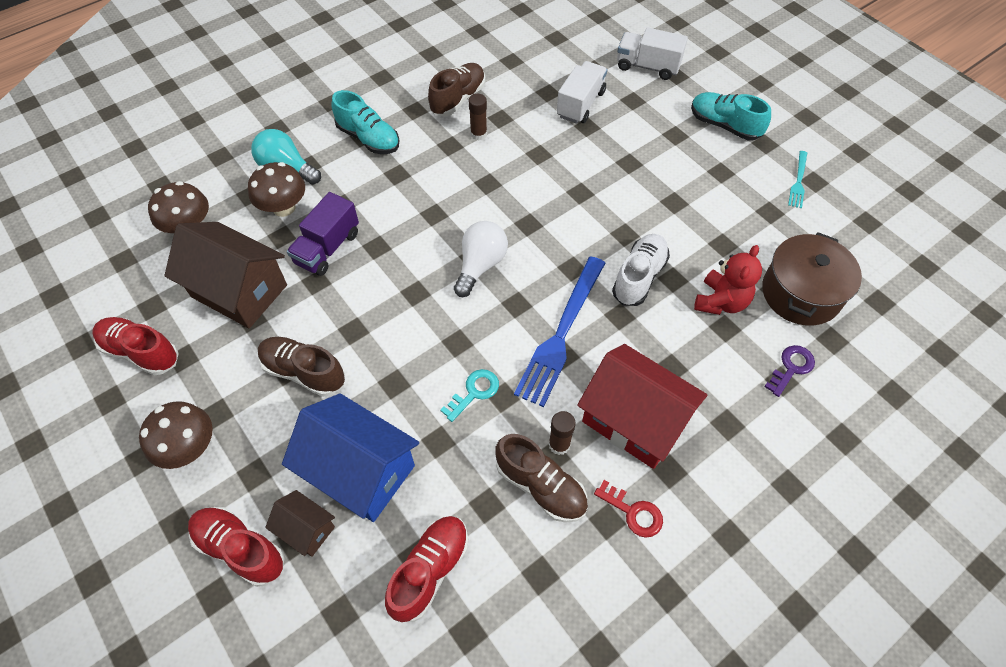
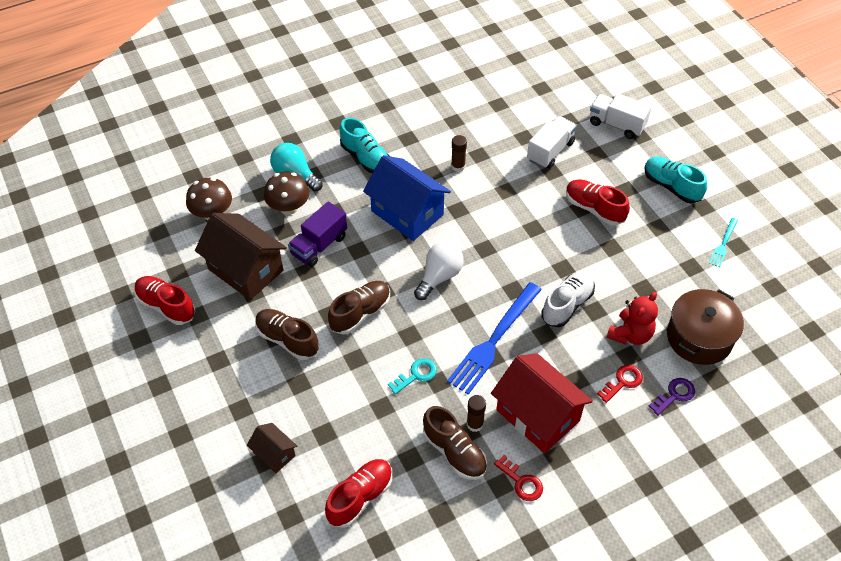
camera: 10 degrees right, 5 degrees down
brown mushroom [139,401,213,469] -> none
red shoe [188,507,285,587] -> red shoe moved to [566,179,630,225]
blue house [282,393,419,522] -> blue house moved to [363,155,451,241]
brown shoe [428,63,485,116] -> brown shoe moved to [328,281,390,335]
none -> red key [597,365,643,403]

